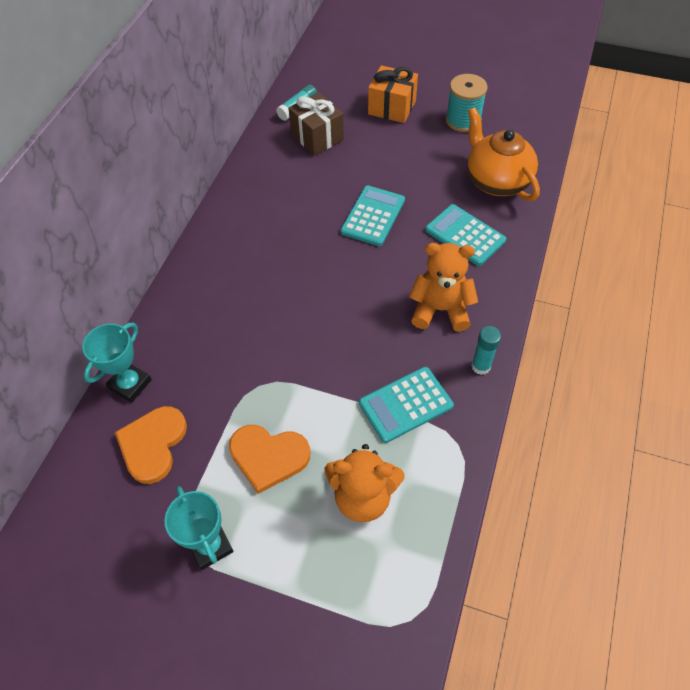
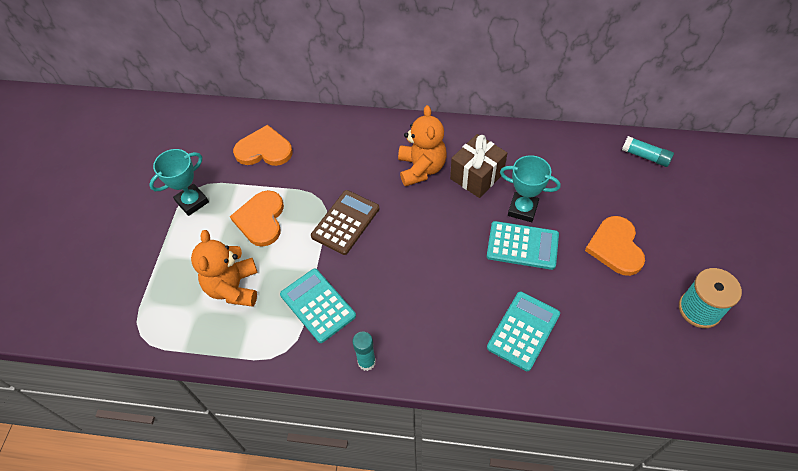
camera: 80 degrees right, 0 degrees up
turquoise trophy [82,323,152,403] -> turquoise trophy moved to [500,155,561,222]
brown gift [288,93,344,156] -> brown gift moved to [450,134,507,198]
orange gift [368,65,418,123] -> none
orange teddy bear [409,243,478,332] -> orange teddy bear moved to [398,105,446,186]
orange teapot [467,107,540,201] -> none
none -> brown calculator [311,190,379,255]
none -> orange heart [585,216,645,276]

